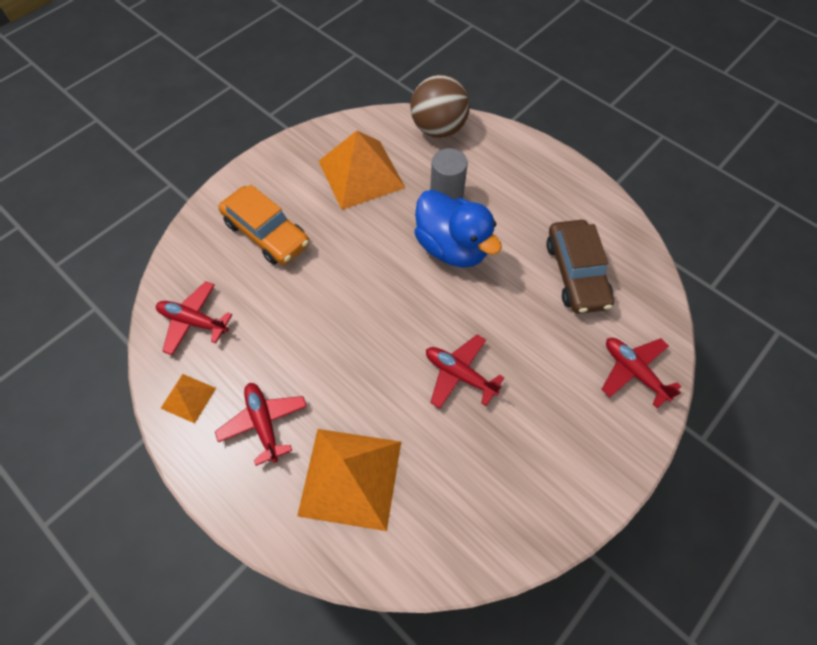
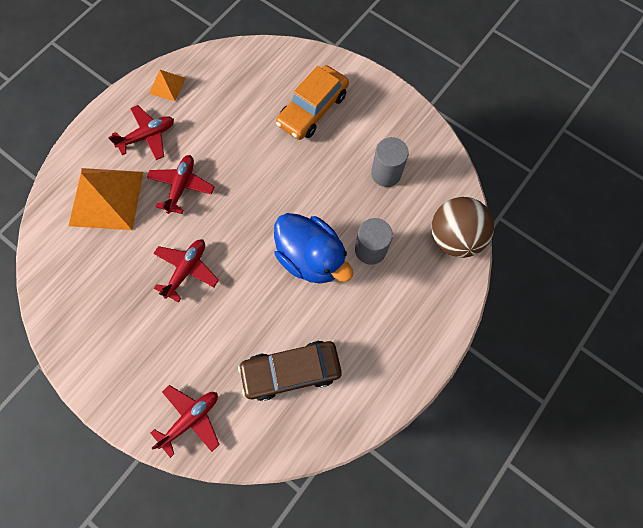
camera: 85 degrees right, 10 degrees up
red plane [156,281,232,355] -> red plane moved to [147,155,214,214]
orange pyramid [319,131,406,210] -> grey cylinder [371,137,409,187]
blue duck [414,190,502,268] -> blue duck turned 90 degrees counterclockwise [274,213,353,284]

